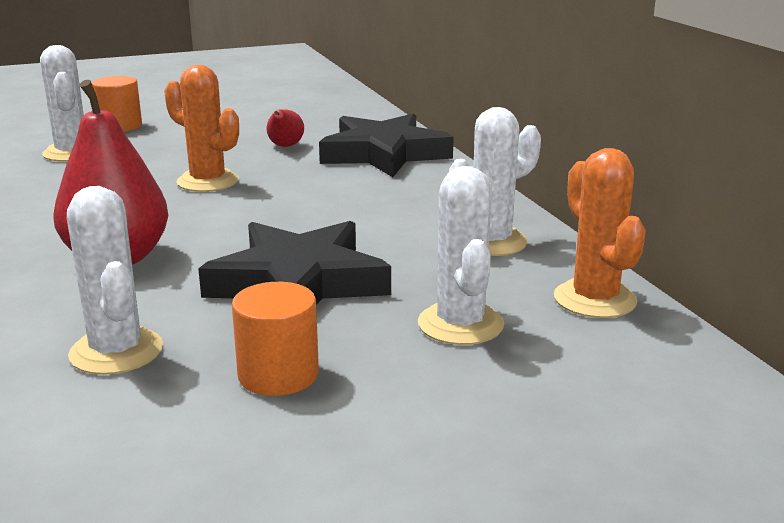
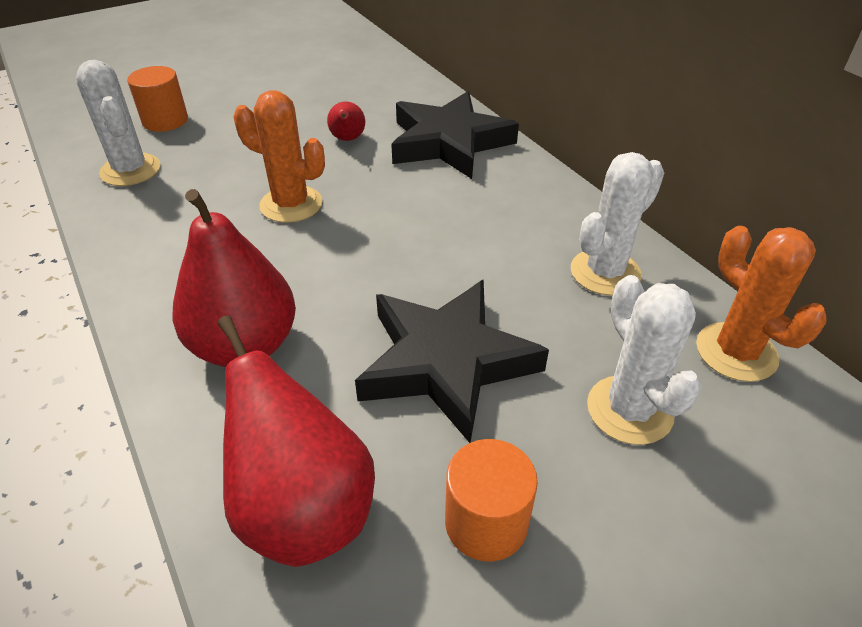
camera: 10 degrees left, 20 degrees up
white cactus [67,186,163,375] -> red pear [217,315,375,567]

